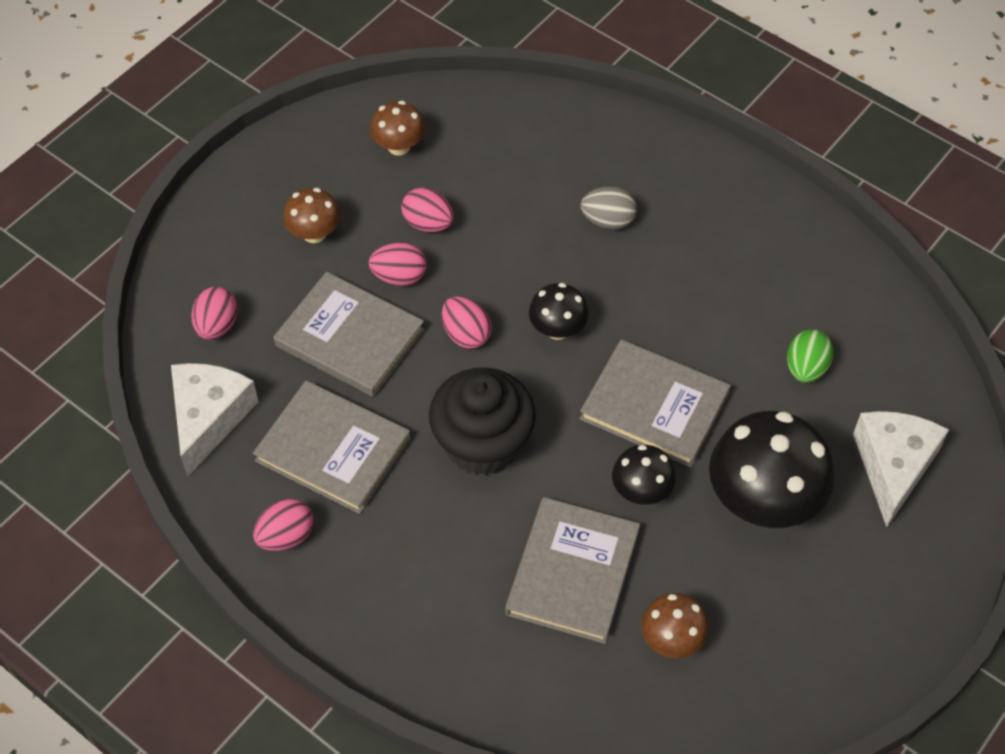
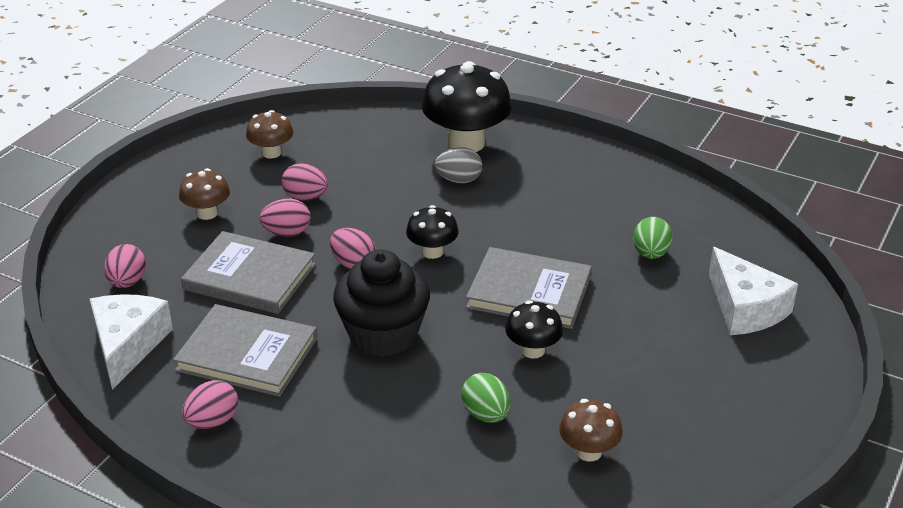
camera: 10 degrees left, 20 degrees down
grey book [505,497,640,644] -> green egg [461,373,510,423]
black mushroom [709,411,834,528] -> black mushroom moved to [422,61,512,152]
white cheese [853,411,949,527] -> white cheese turned 150 degrees clockwise [709,247,798,335]

